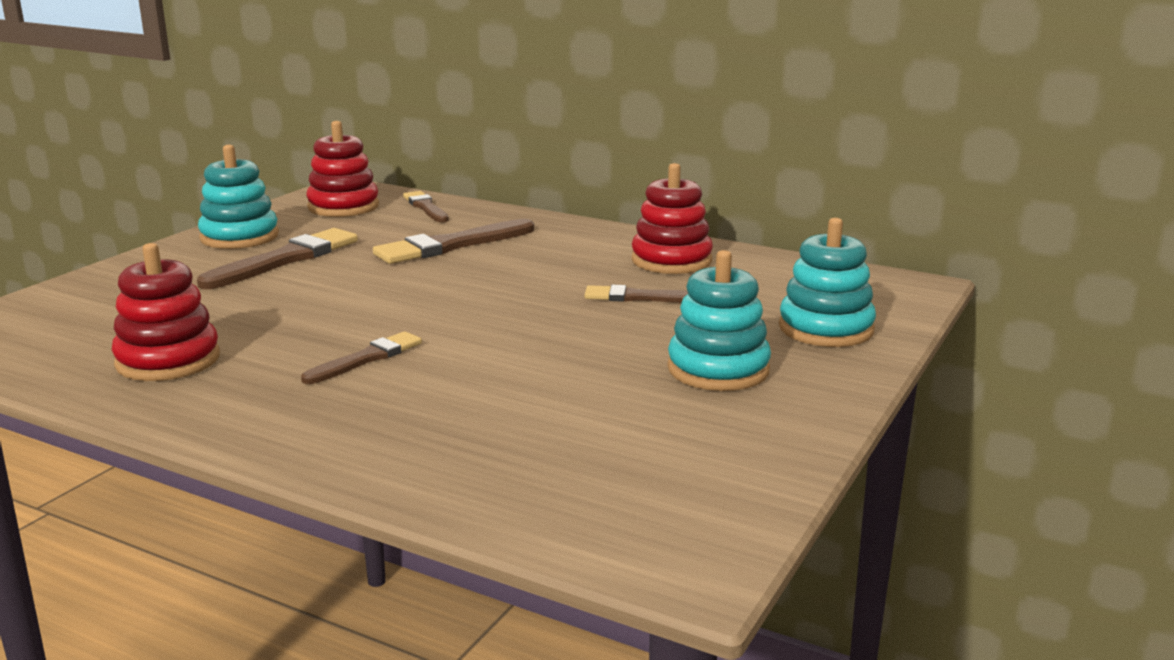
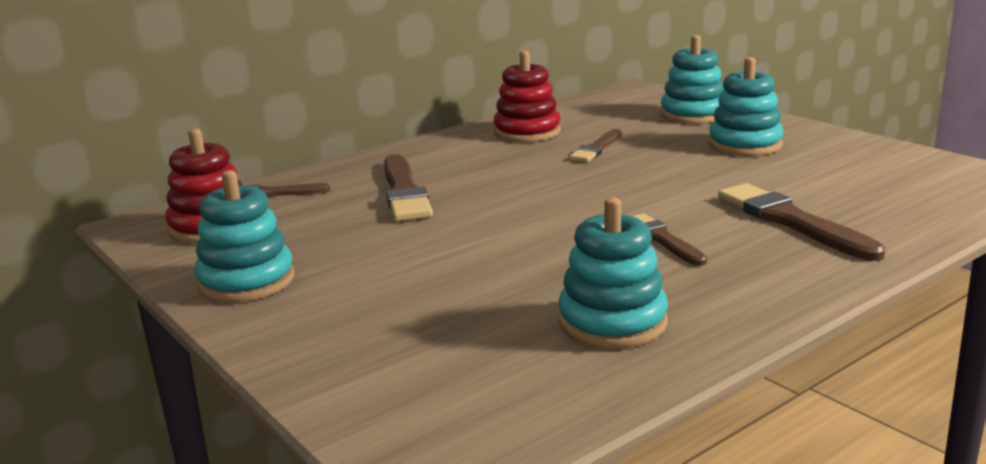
camera: 65 degrees left, 0 degrees up
red stacking toy [112,243,220,381] -> turquoise stacking toy [558,197,668,349]
brown brush [197,228,358,289] -> brown brush moved to [718,183,885,261]

